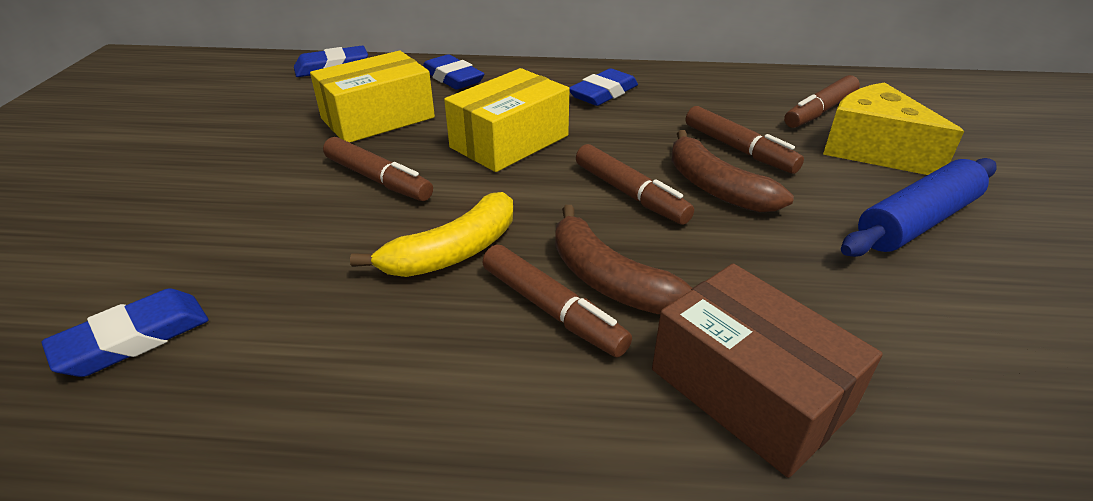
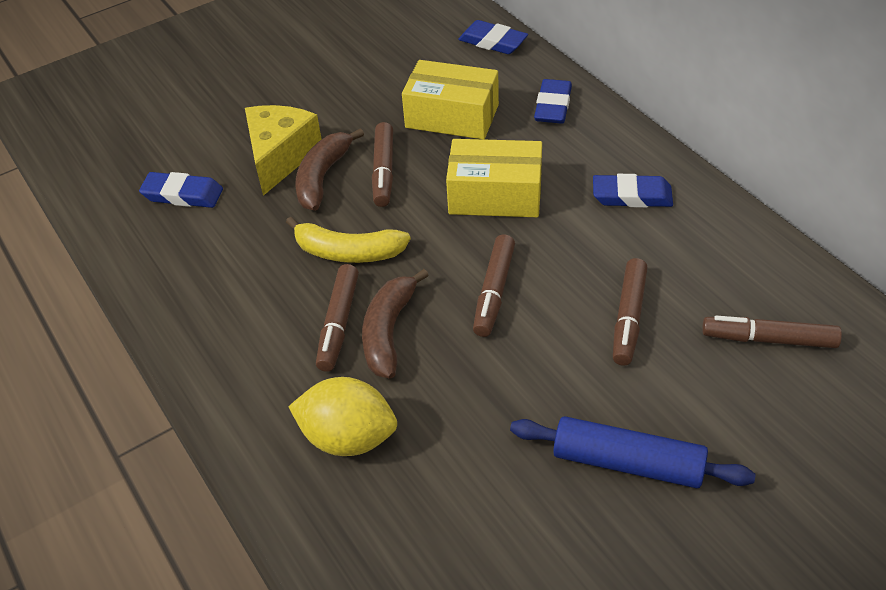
camera: 55 degrees right, 10 degrees up
brown box [652,263,883,478] -> yellow lemon [288,377,397,456]
brown banana [671,130,794,213] -> brown banana moved to [295,128,364,211]
yellow cheese [823,82,964,175] -> yellow cheese moved to [245,105,322,196]

